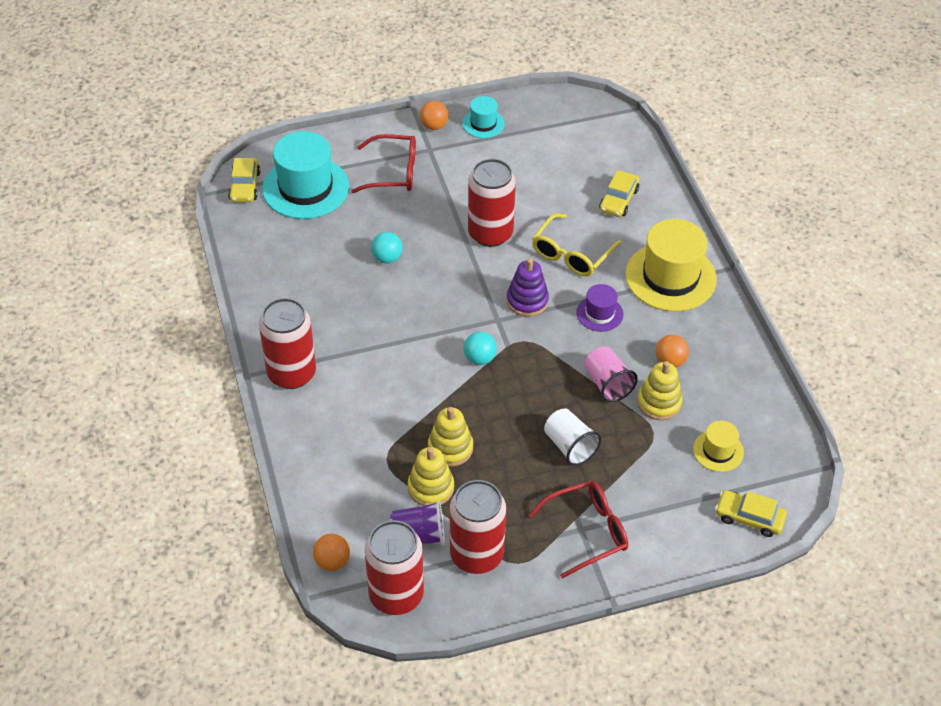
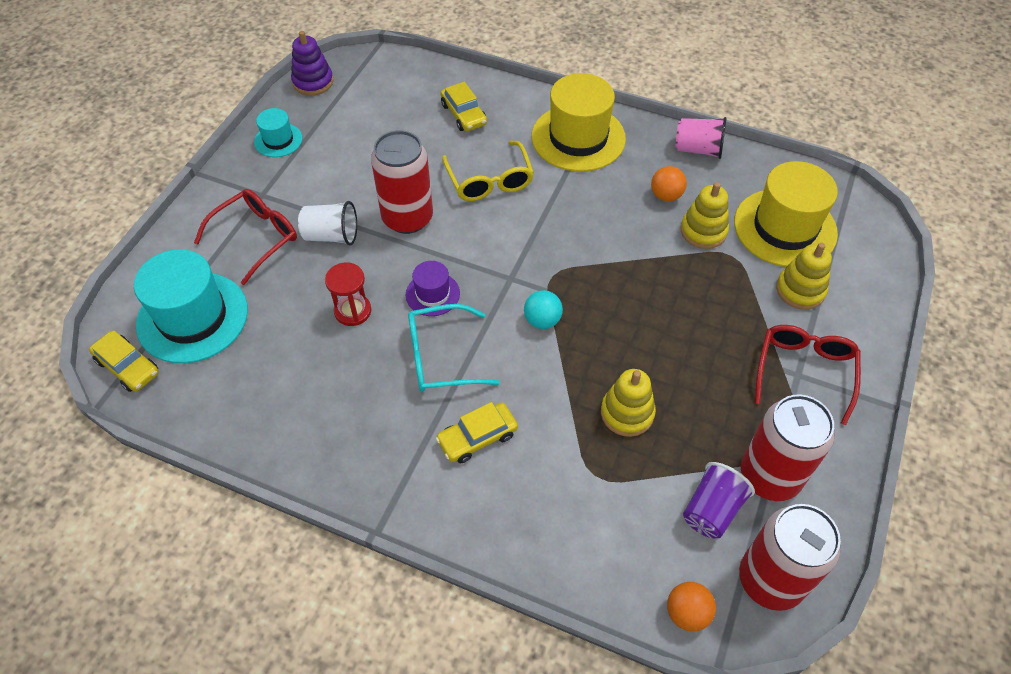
camera: 50 degrees left, 5 degrees up
red can [259,298,316,389] -> none
turquoise ball [371,232,403,263] -> red hourglass [325,262,371,326]
yellow stacking toy [408,447,454,506] -> yellow stacking toy moved to [776,243,832,310]
orange ball [419,101,449,130] -> none
purple stacking toy [507,258,549,317] -> purple stacking toy moved to [291,31,333,96]
white cup [544,408,601,466] -> white cup moved to [298,201,357,245]
purple hat [576,284,624,332] -> purple hat moved to [406,261,460,316]
pink cup [584,346,638,402] -> pink cup moved to [675,117,727,159]
yellow hat [693,421,744,472] -> yellow hat [734,161,838,267], size x1.98
yellow car [715,490,787,537] -> yellow car moved to [436,402,518,463]
none -> turquoise glasses [408,304,500,392]

